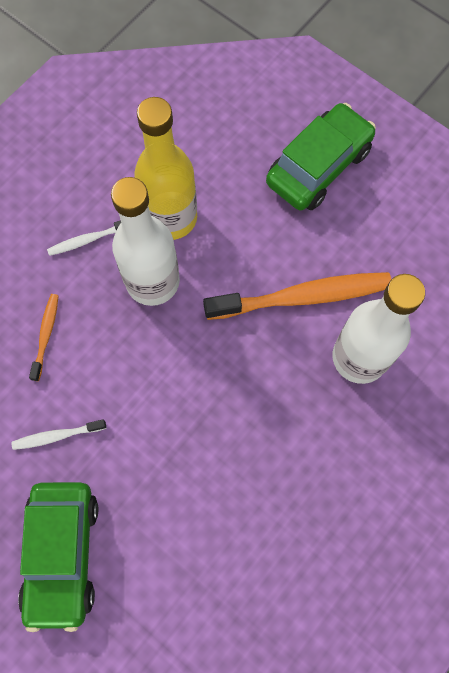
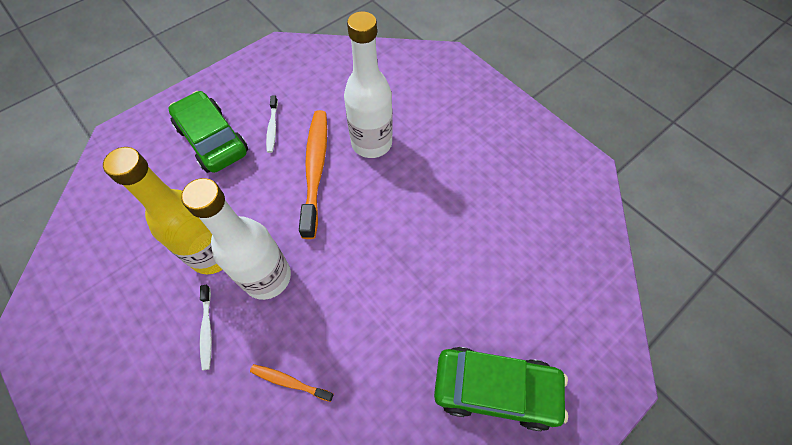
camera: 80 degrees left, 10 degrees down
white toothbrush [11,419,106,450] -> white toothbrush moved to [266,95,278,153]

